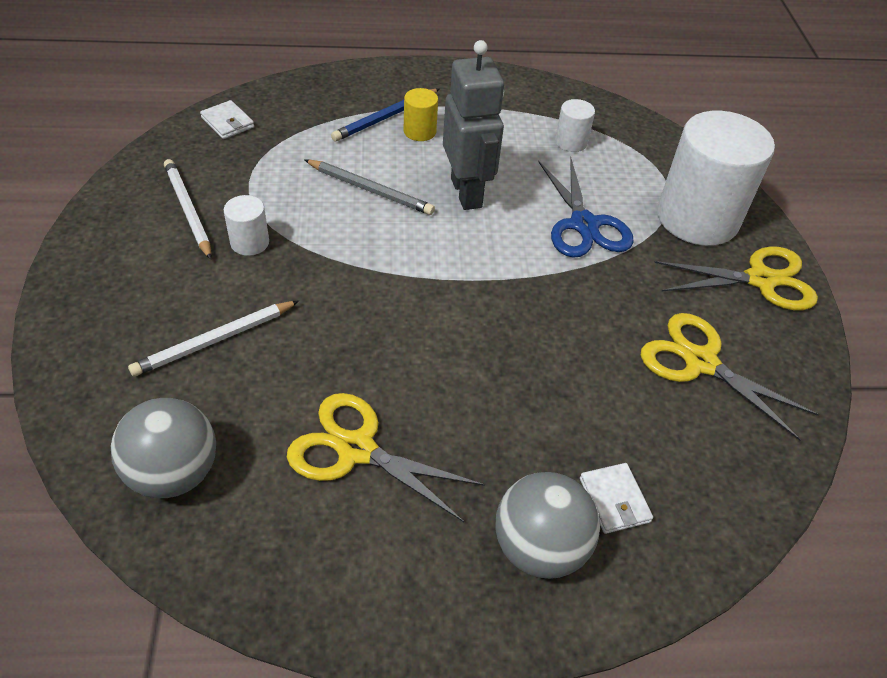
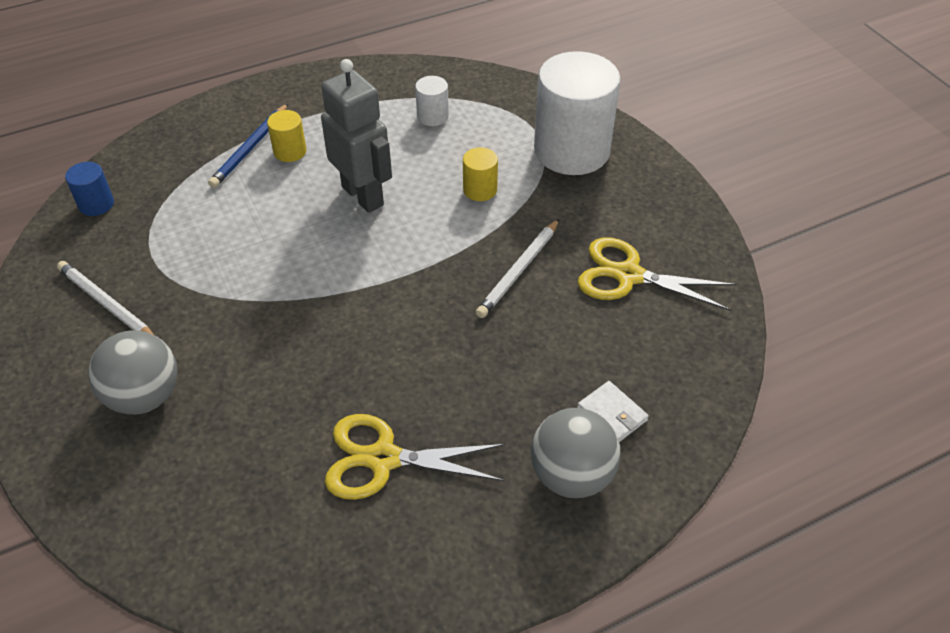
camera: 20 degrees left, 0 degrees up
grey ball [111,398,216,498] -> grey ball moved to [88,330,178,414]
white pencil [128,300,299,376] -> white pencil moved to [476,219,559,318]
white wallet [200,100,254,139] -> blue cylinder [65,162,114,216]
white cylinder [224,195,269,256] -> none
grey pencil [304,159,435,215] -> none
blue scissors [538,157,634,258] -> yellow cylinder [463,147,498,201]
yellow scissors [654,246,818,310] -> none

